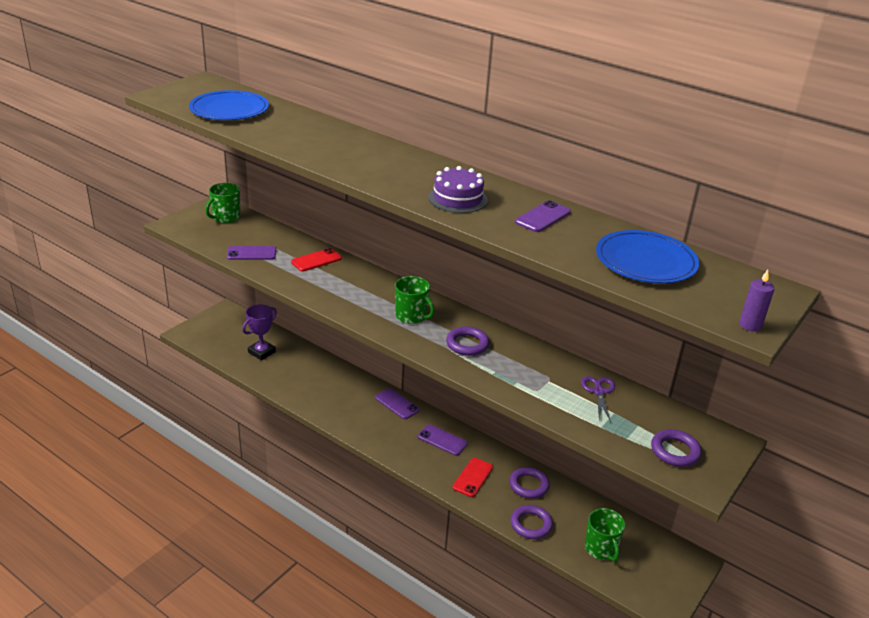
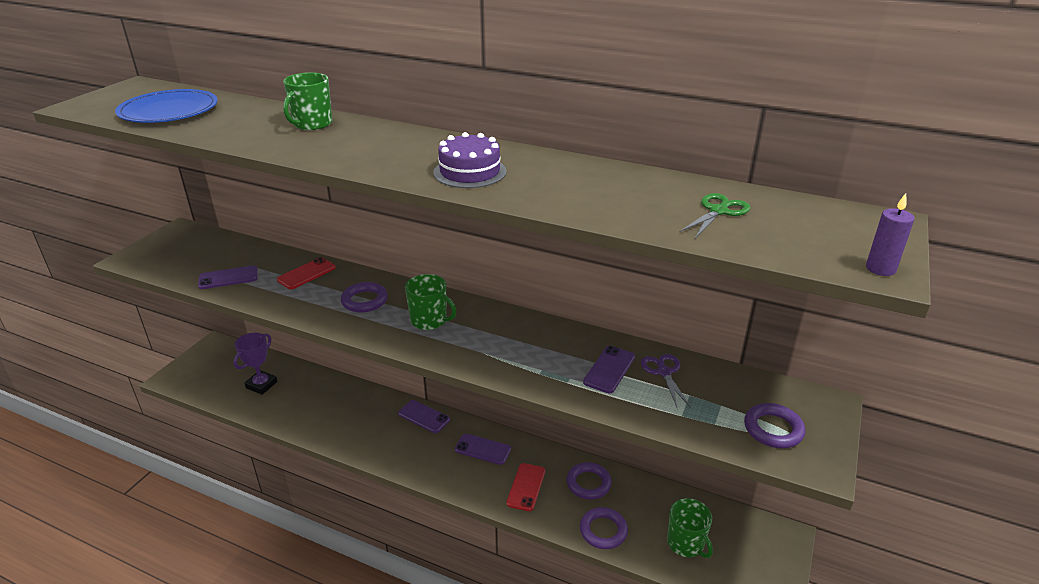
camera: 10 degrees left, 0 degrees up
green mug [205,183,240,223] -> green mug moved to [283,72,332,130]
purple ring [446,326,489,356] -> purple ring moved to [341,282,388,312]
purple phone [515,200,571,232] -> purple phone moved to [583,346,635,393]
blue plate [596,230,699,283] -> green scissors [679,193,750,238]

